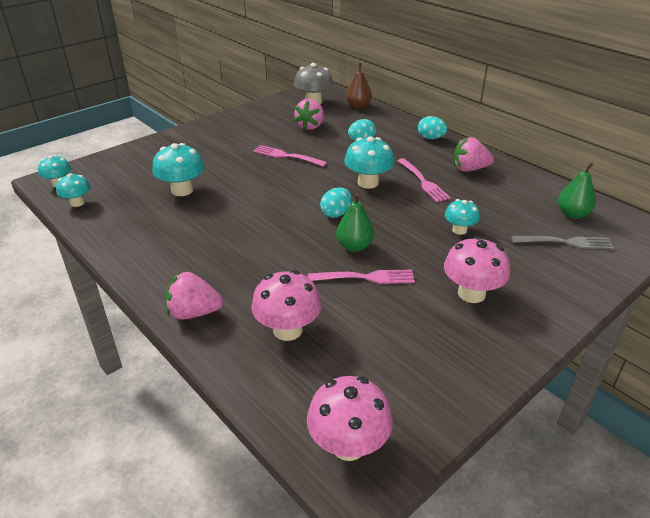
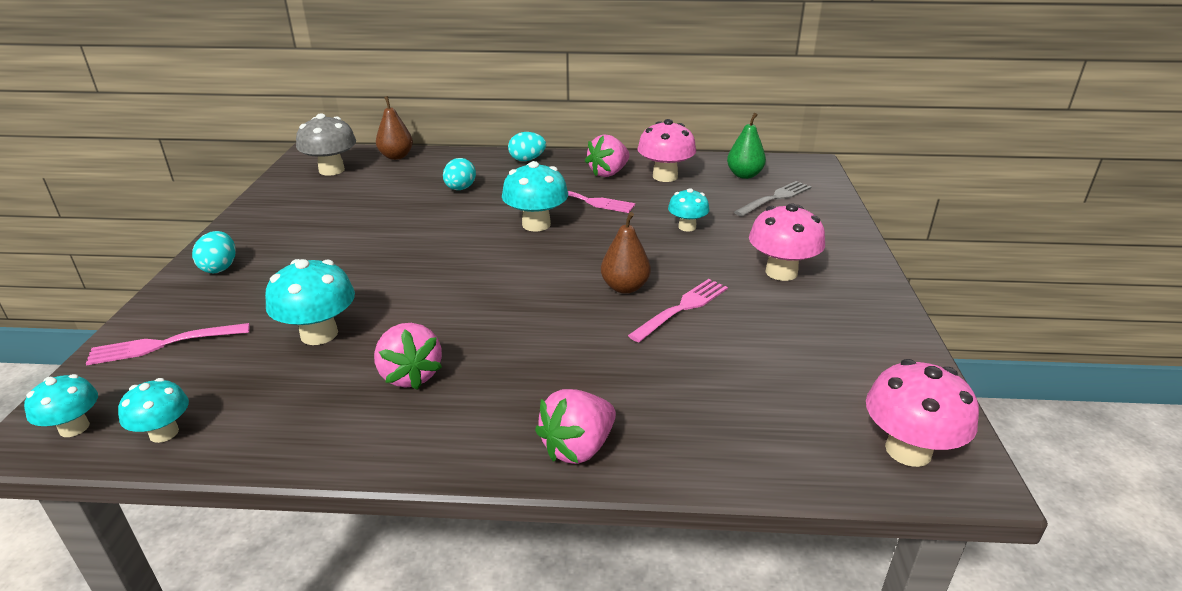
camera: 45 degrees left, 5 degrees down
pink mushroom [251,270,321,341] -> pink mushroom moved to [637,119,696,182]
pink fork [253,145,327,167] -> pink fork moved to [86,323,250,365]
pink strawberry [294,99,324,130] -> pink strawberry moved to [374,323,442,390]
turquoise egg [320,188,352,218] -> turquoise egg moved to [192,231,236,273]
green pear [336,193,374,252] -> brown pear [601,212,651,294]

